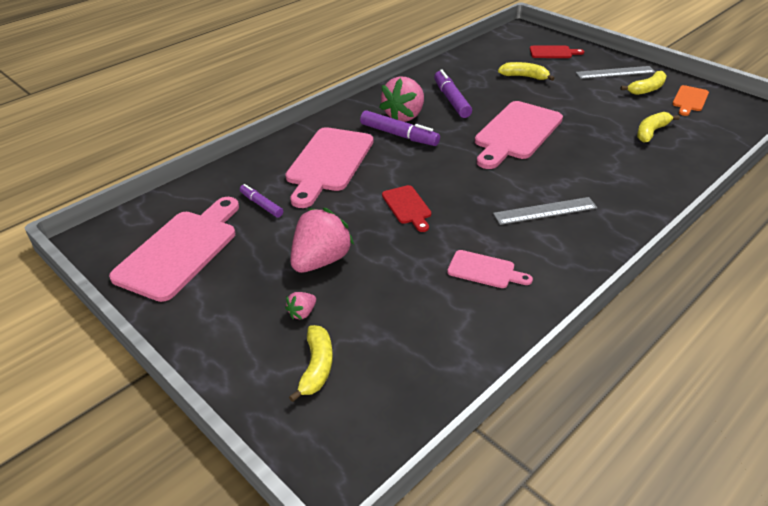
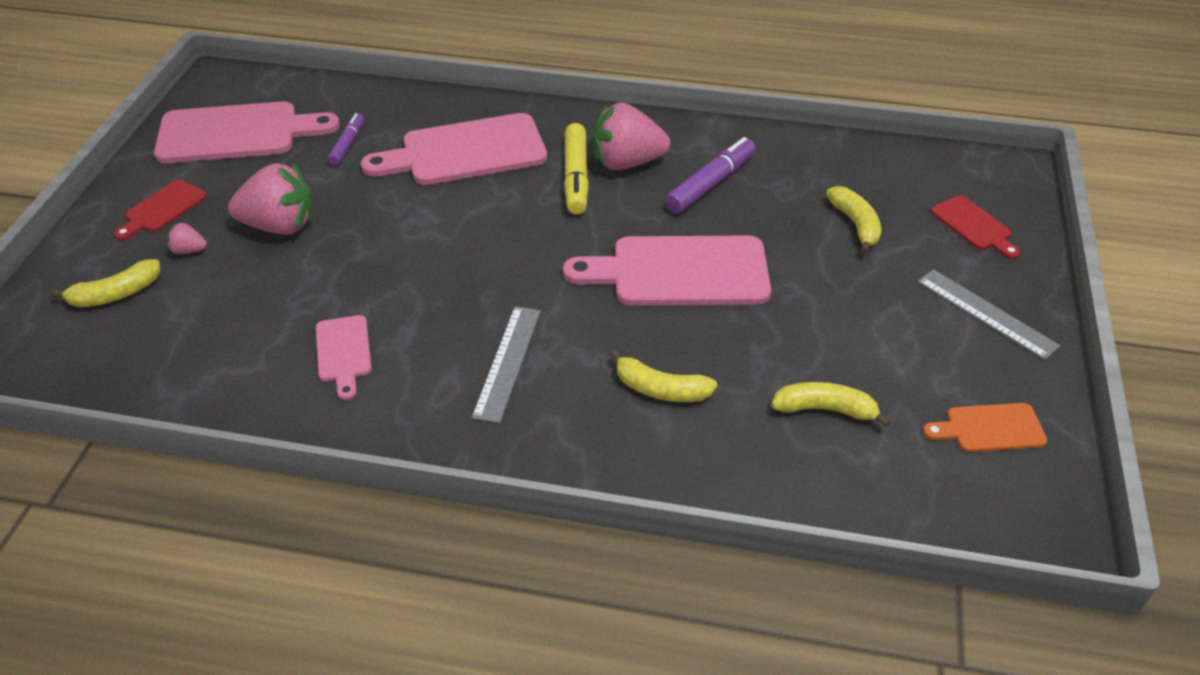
camera: 55 degrees right, 5 degrees up
purple marker [360,110,440,146] -> yellow marker [564,123,589,215]
red cutting board [382,185,431,232] -> red cutting board moved to [114,179,207,240]
grey ruler [493,197,598,225] -> grey ruler turned 60 degrees clockwise [472,306,541,423]
yellow banana [621,71,667,95] -> yellow banana moved to [610,349,718,402]

